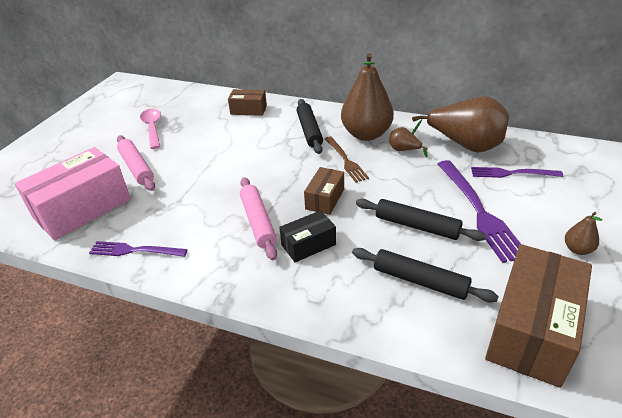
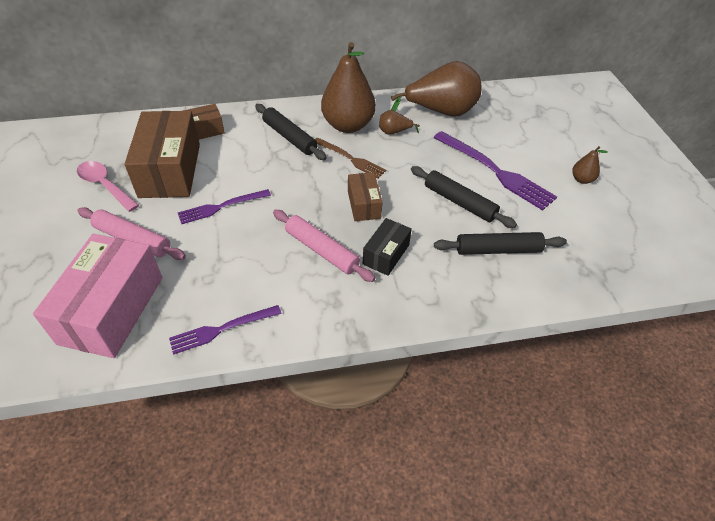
camera: 35 degrees left, 10 degrees up
black rolling pin [356,199,486,241] -> black rolling pin turned 45 degrees clockwise [411,166,517,228]
purple fork [471,167,563,178] -> purple fork moved to [178,189,271,224]
brown box [485,244,592,388] -> brown box moved to [125,111,200,198]

